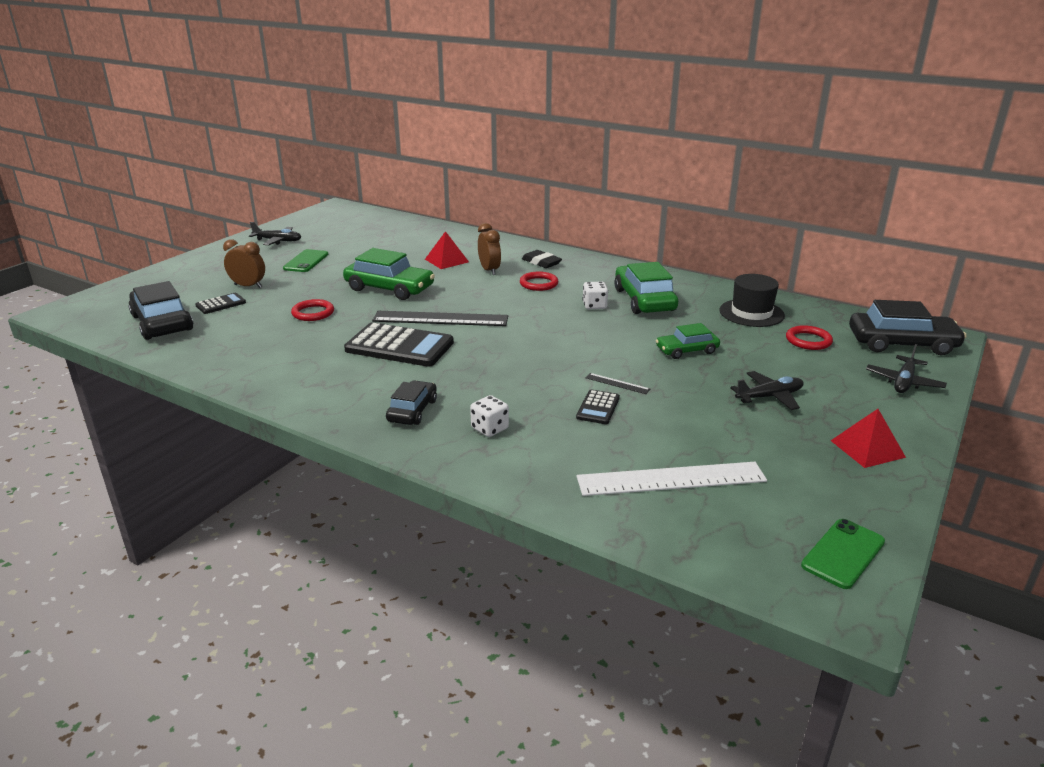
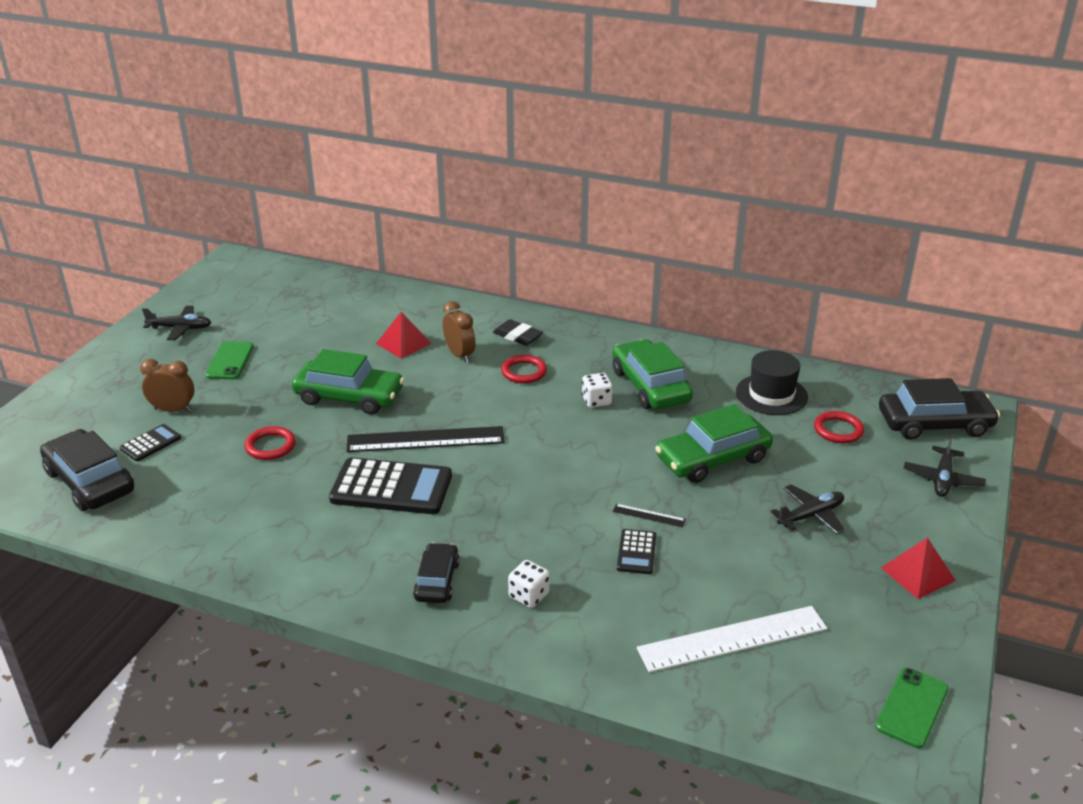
camera: 10 degrees left, 5 degrees up
green car [656,323,720,359] -> green car [655,404,773,483], size x1.69

